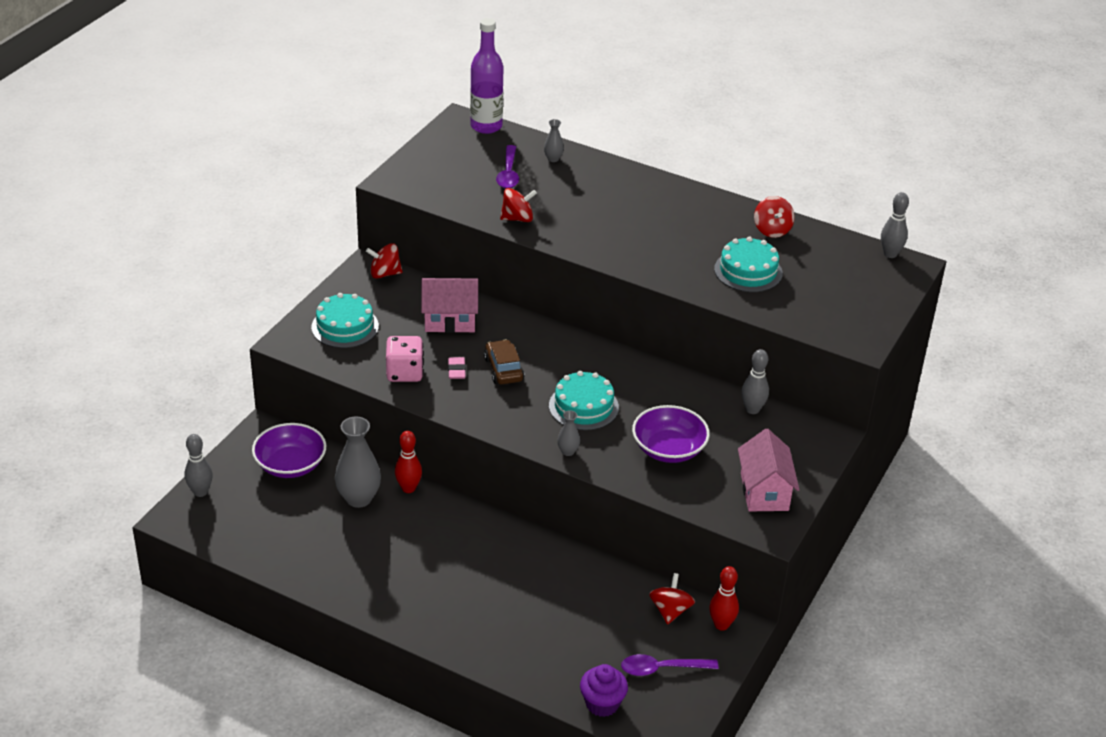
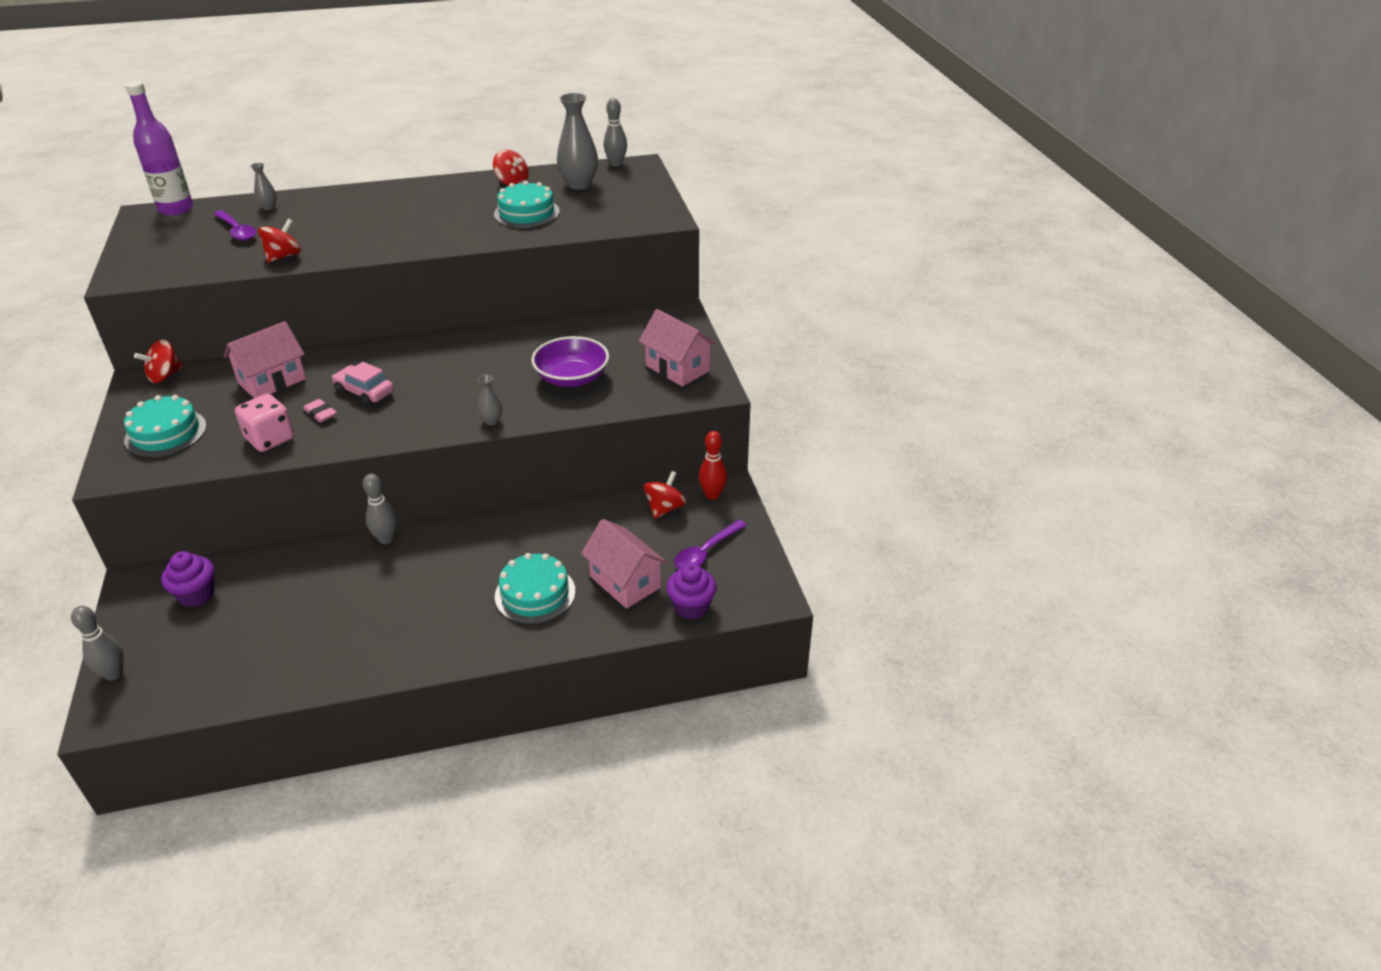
camera: 40 degrees left, 0 degrees up
purple bowl [252,423,326,478] -> purple cupcake [161,551,214,607]
grey vase [335,417,381,508] -> grey vase moved to [557,93,598,190]
red bowling pin [395,431,422,493] -> none
brown car [484,339,524,384] -> pink car [332,362,394,406]
turquoise cake [549,371,619,430] -> turquoise cake moved to [495,553,576,624]
red spinning top [649,573,695,624] -> red spinning top turned 60 degrees clockwise [643,471,686,519]
grey bowling pin [741,349,769,414] -> grey bowling pin moved to [363,474,397,544]
none -> pink house [581,519,667,609]

